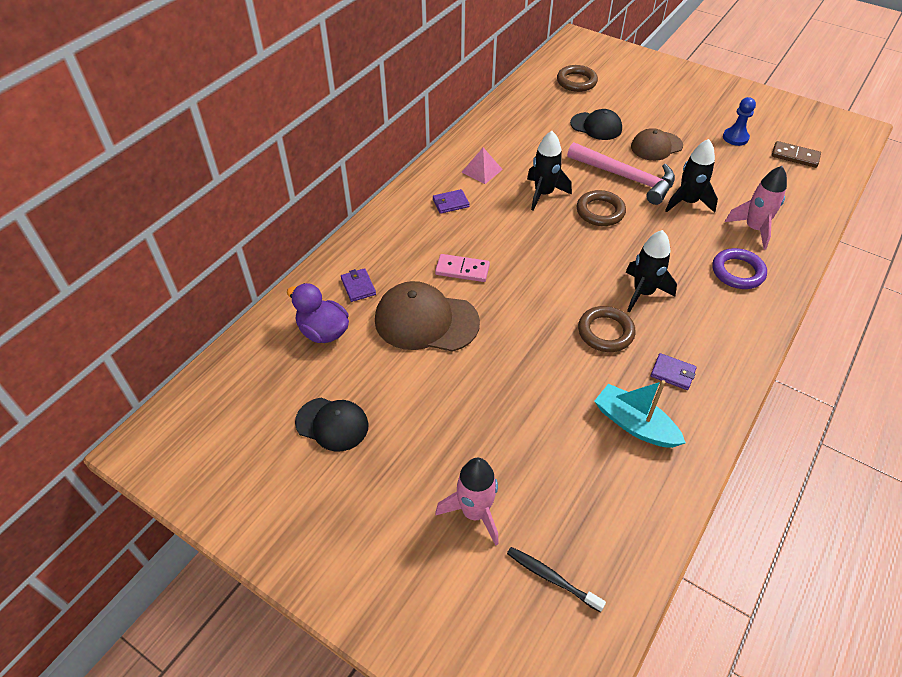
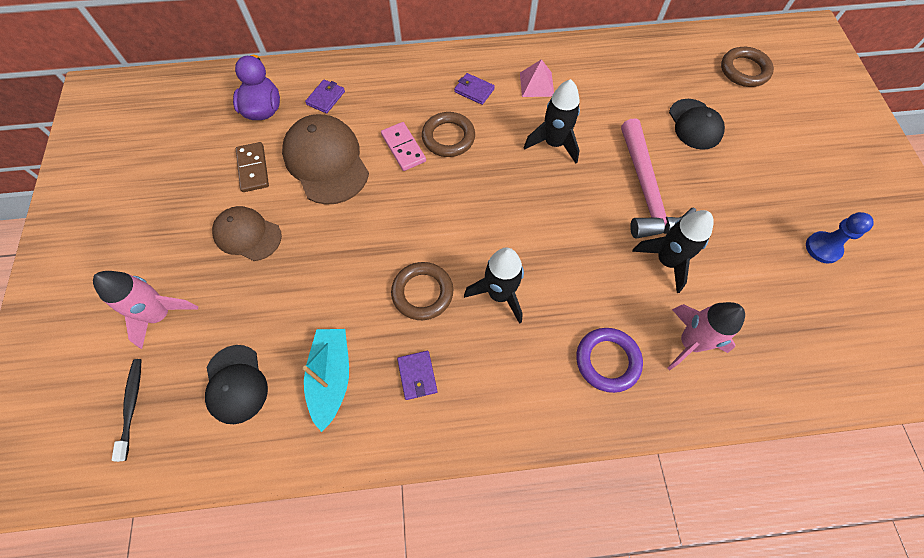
camera: 50 degrees right, 15 degrees up
black cap [295,398,369,451] -> black cap moved to [205,345,268,424]
brown ring [577,190,626,226] -> brown ring moved to [422,112,475,157]
brown cap [631,128,683,161] -> brown cap moved to [212,206,282,261]
brown domino [772,141,821,168] -> brown domino moved to [236,142,269,192]

